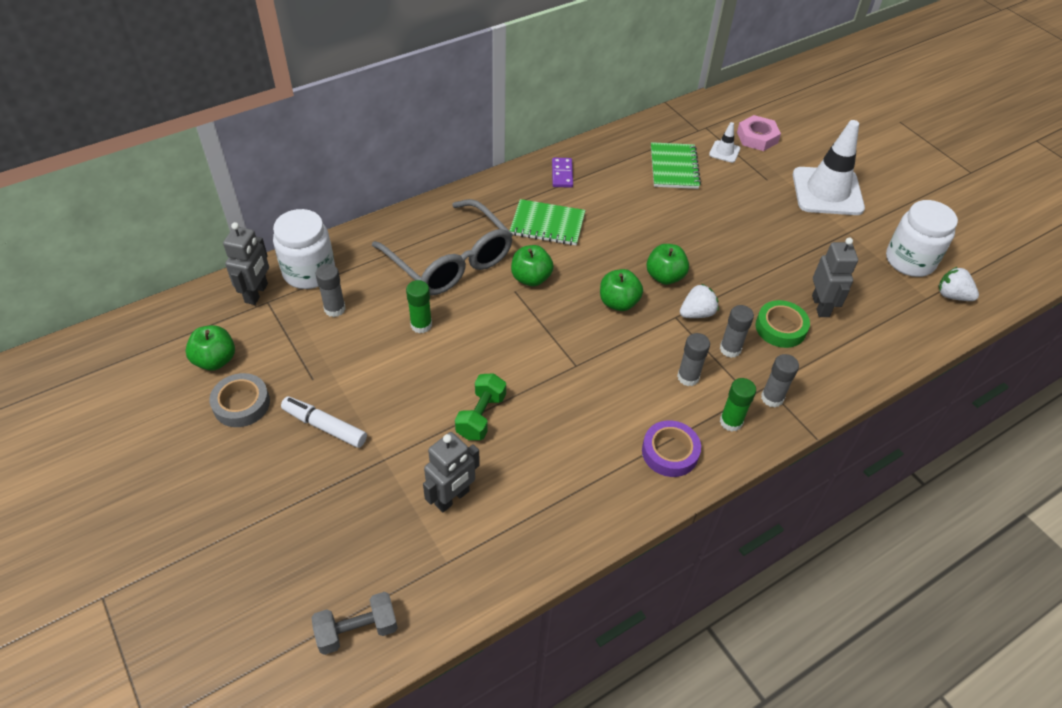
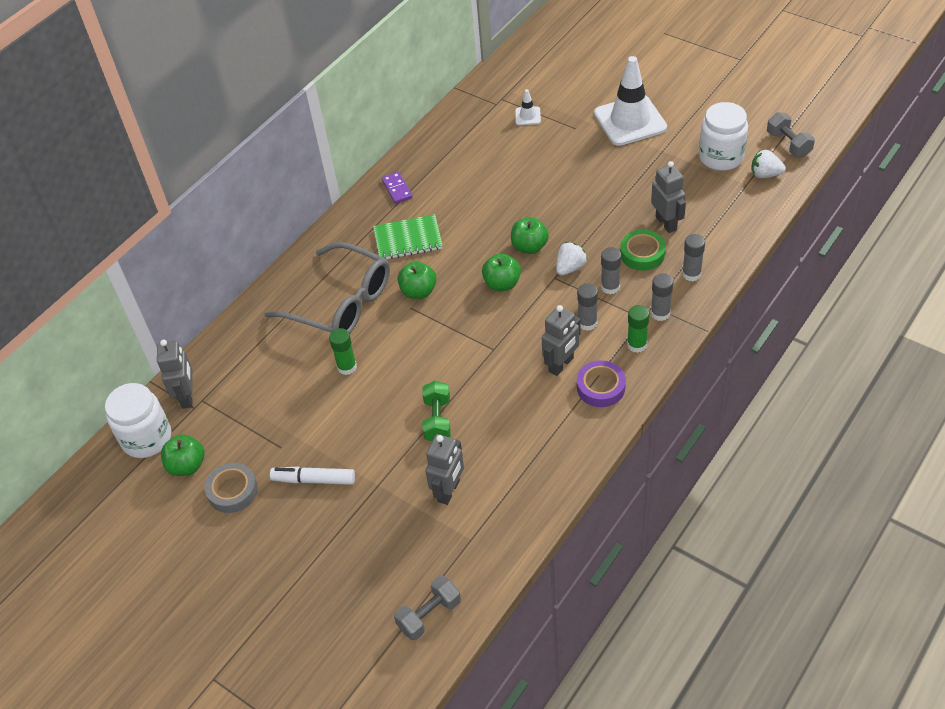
camera: 15 degrees left, 0 degrees up
white jar [273,209,335,289] -> white jar moved to [105,383,171,458]
grey glue stick [315,264,346,317] -> grey glue stick moved to [682,234,705,281]
green notebook [651,142,701,189] -> none
pink nut [737,115,781,151] -> none
none -> grey robot [542,305,581,376]
none -> grey dumbbell [767,112,815,157]

